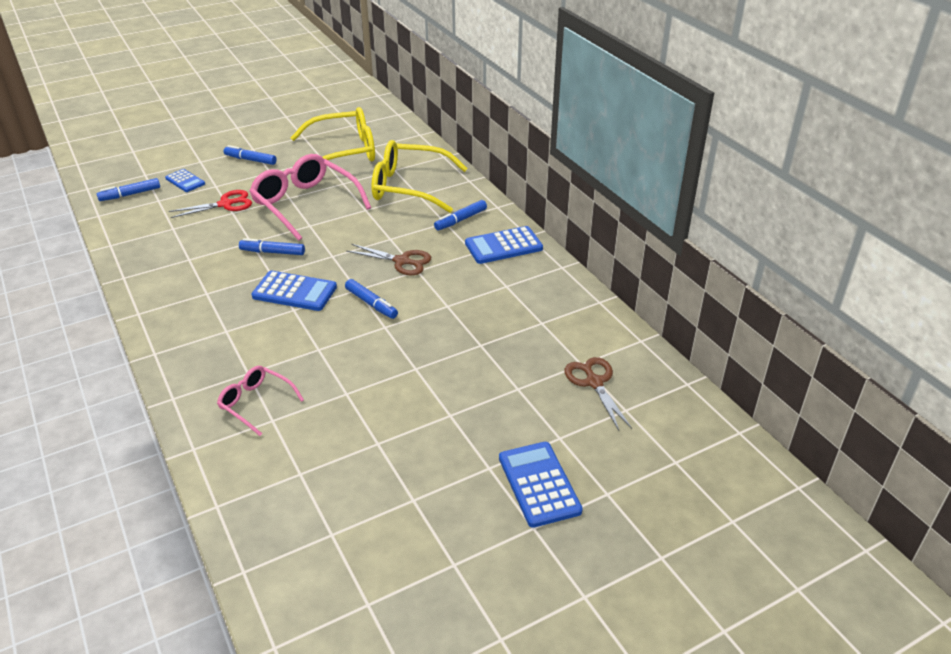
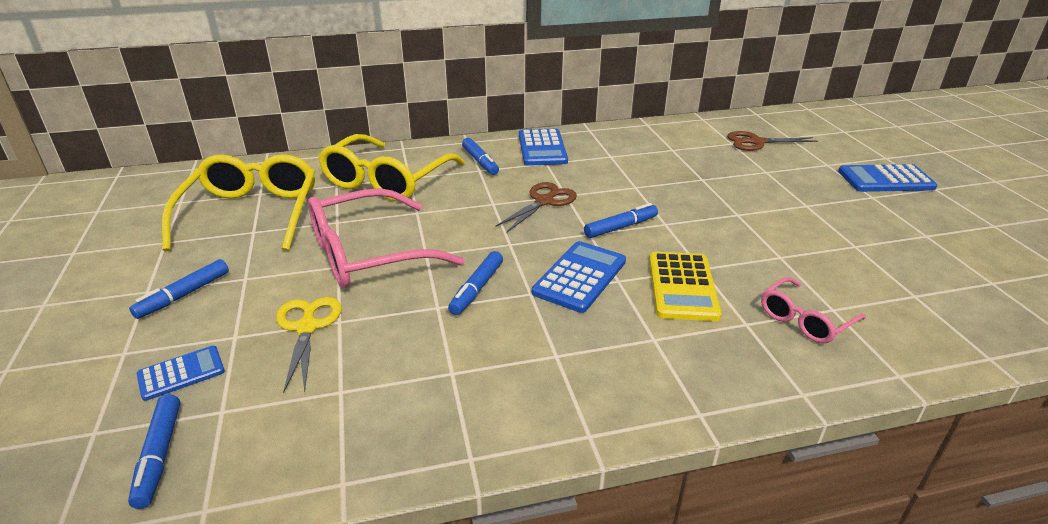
camera: 75 degrees left, 5 degrees down
red scissors [169,190,252,218] -> yellow scissors [276,297,342,393]
none -> yellow calculator [649,252,722,321]

